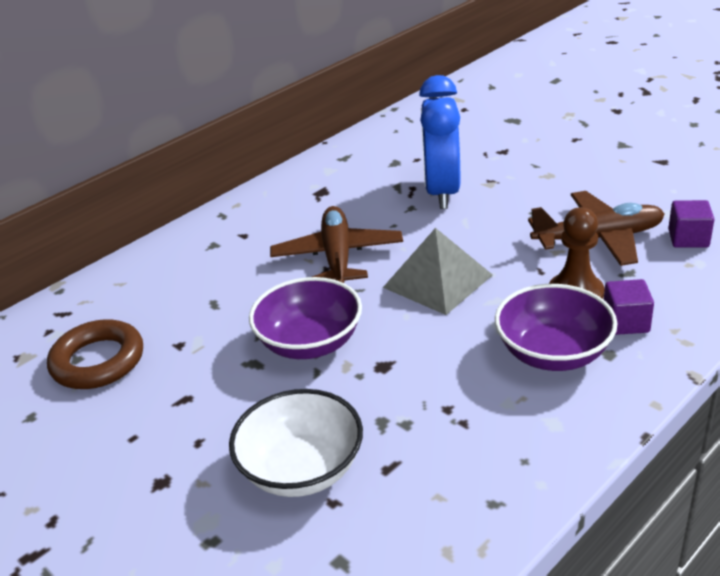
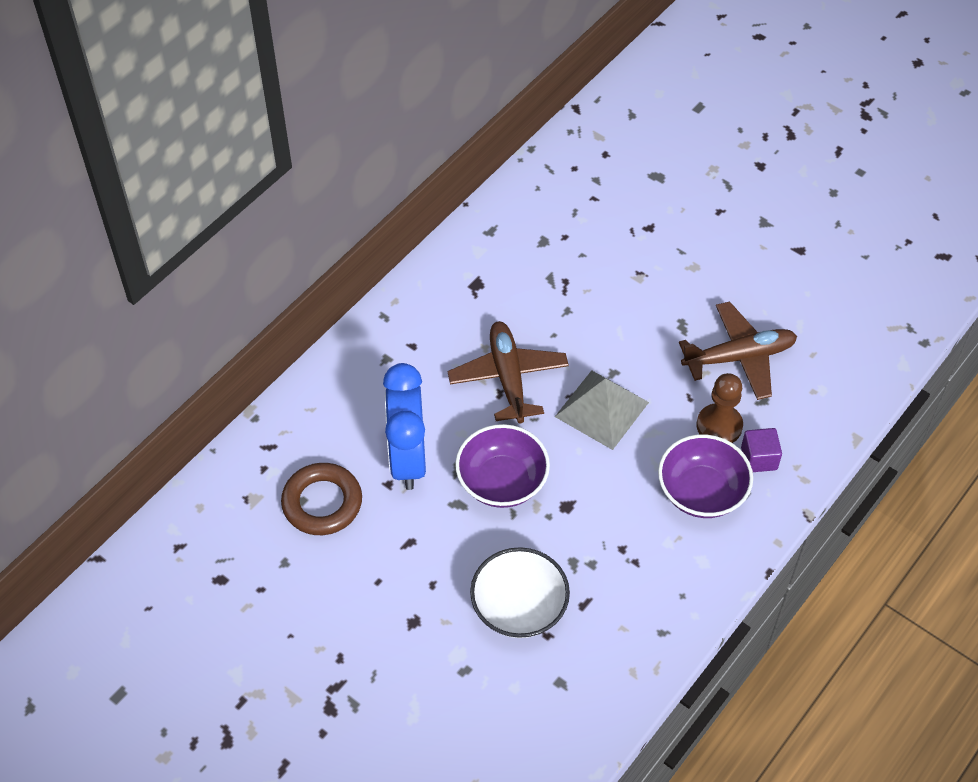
camera: 10 degrees left, 20 degrees up
blue clock [419,75,460,209] -> blue clock moved to [383,363,426,490]
purple cube [668,200,714,248] -> none

